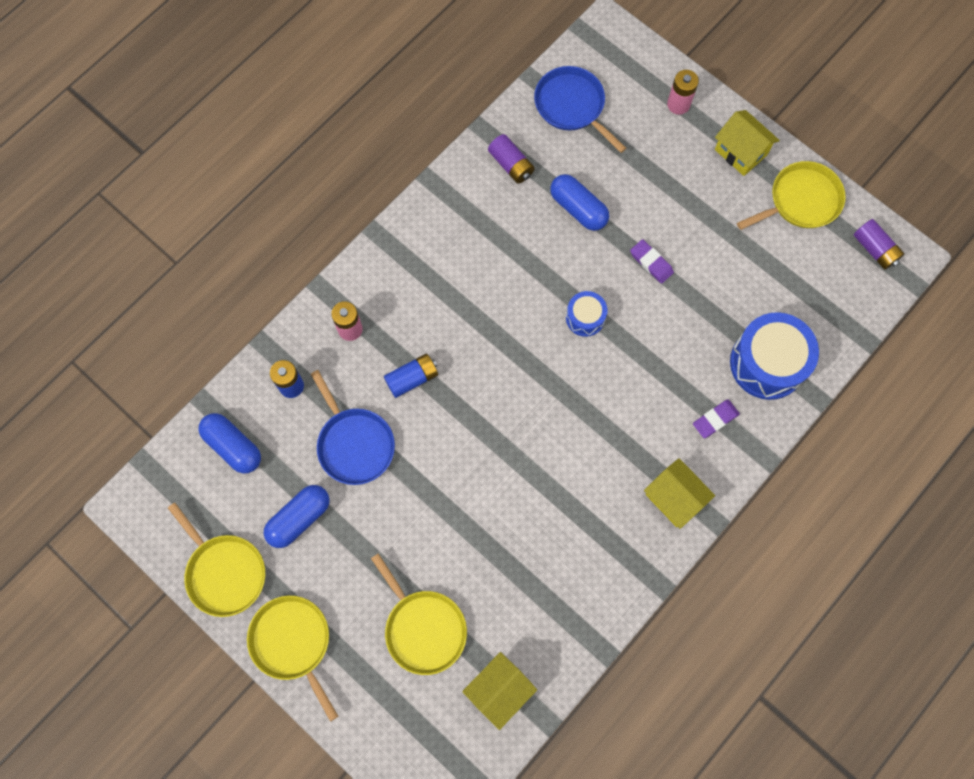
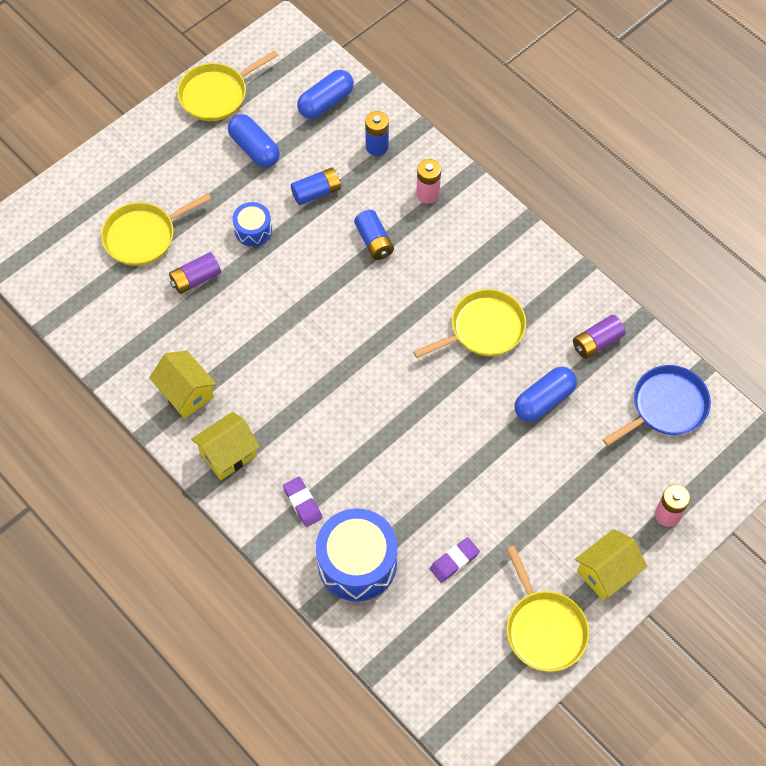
camera: 95 degrees right, 10 degrees down
yellow pan [247,596,338,722] -> yellow pan moved to [413,289,526,358]
blue pan [311,370,395,485] -> blue battery [291,168,341,205]
yellow house [462,652,537,730] -> yellow house moved to [149,351,216,419]
blue drum [566,291,607,337] -> blue drum moved to [233,202,272,247]
purple eraser [630,239,674,284] -> purple eraser moved to [430,537,480,583]
purple battery [854,219,904,270] -> purple battery moved to [169,252,221,294]

